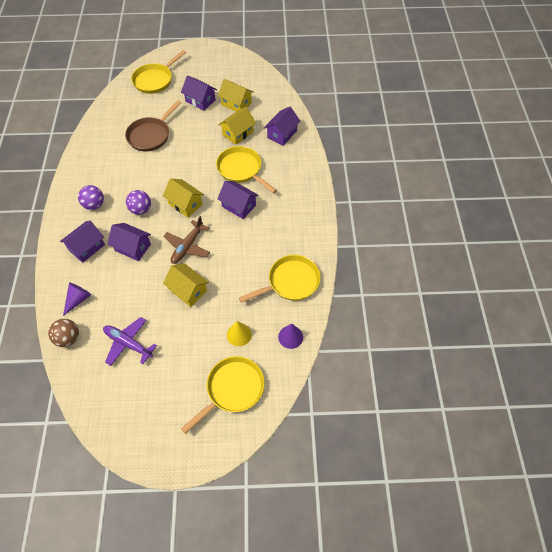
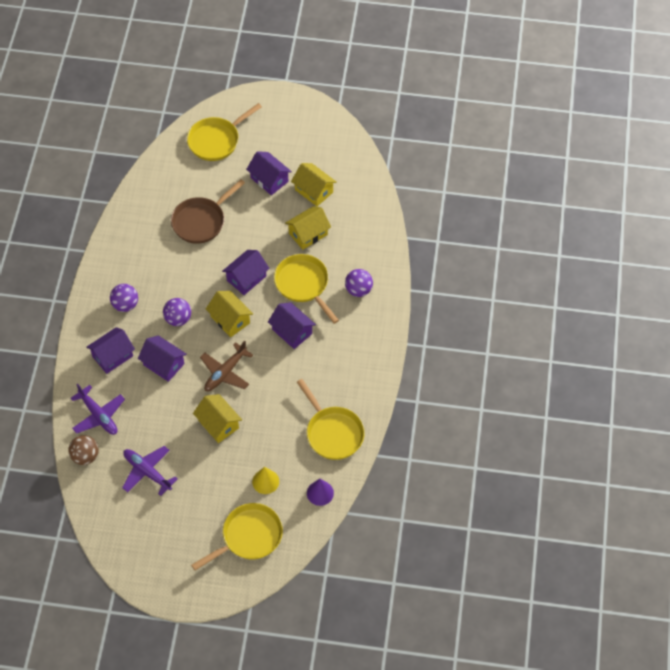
camera: 10 degrees right, 0 degrees up
purple cone [63,283,91,316] -> purple plane [71,383,125,435]
yellow pan [239,255,321,303] -> yellow pan turned 75 degrees clockwise [297,379,365,460]
purple house [264,106,301,146] -> purple house moved to [222,250,270,295]
none -> purple ball [345,269,373,297]

